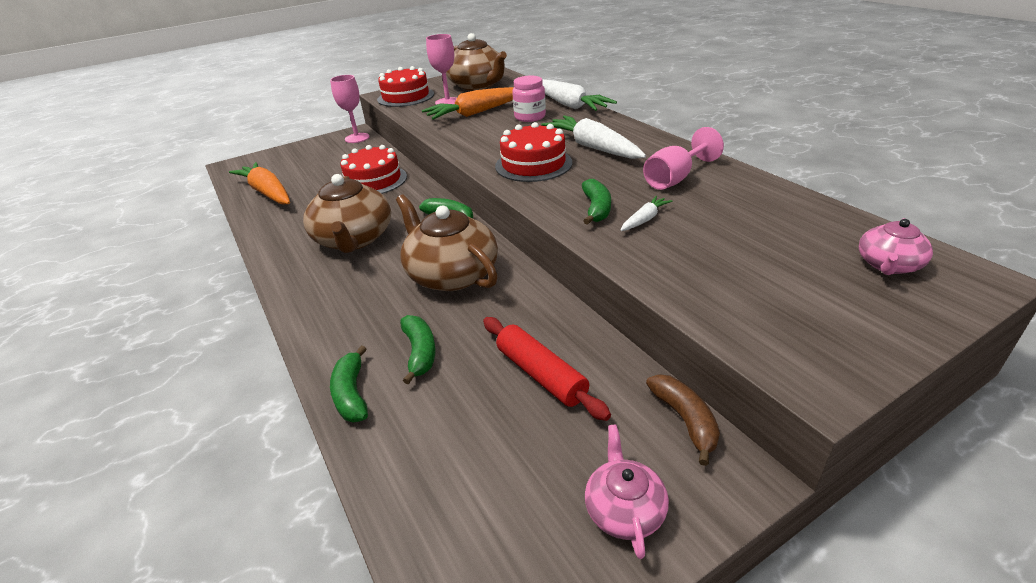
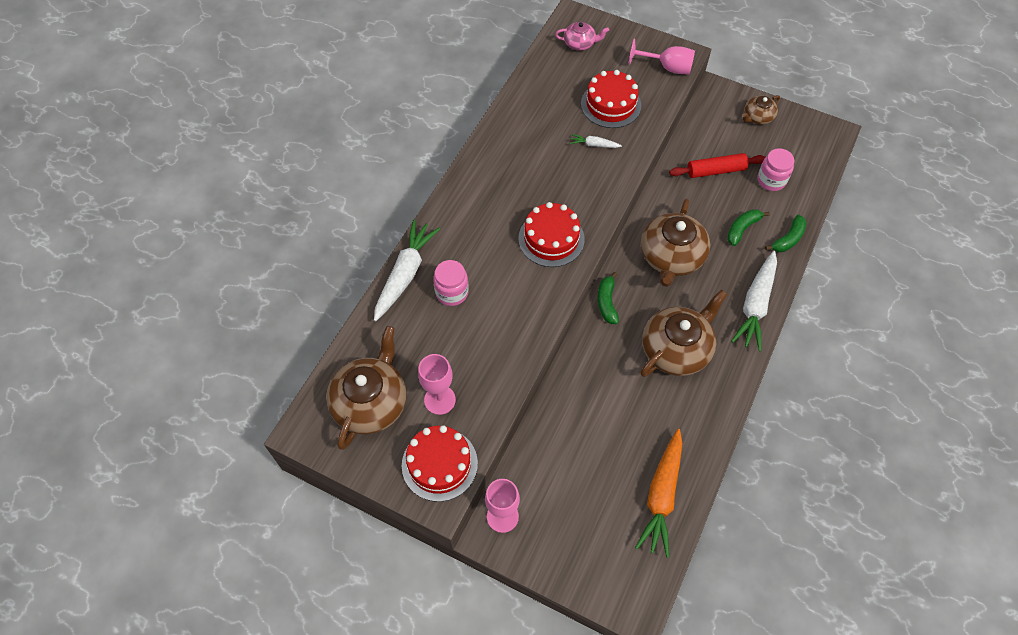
camera: 125 degrees left, 25 degrees up
red cake [340,145,407,194] -> red cake moved to [581,70,641,128]
orange carrot [422,87,514,120] -> none
red rolling pin [483,317,611,421] -> red rolling pin turned 60 degrees clockwise [669,153,765,178]
white carrot [541,116,646,159] -> white carrot moved to [731,251,777,352]
green banana [582,179,611,225] -> none
pink teapot [585,425,669,559] -> brown teapot [742,95,780,125]
pink goblet [643,127,724,190] -> pink goblet moved to [629,39,695,75]
brown banana [646,374,720,466] -> none
none -> pink jar [758,148,794,191]

